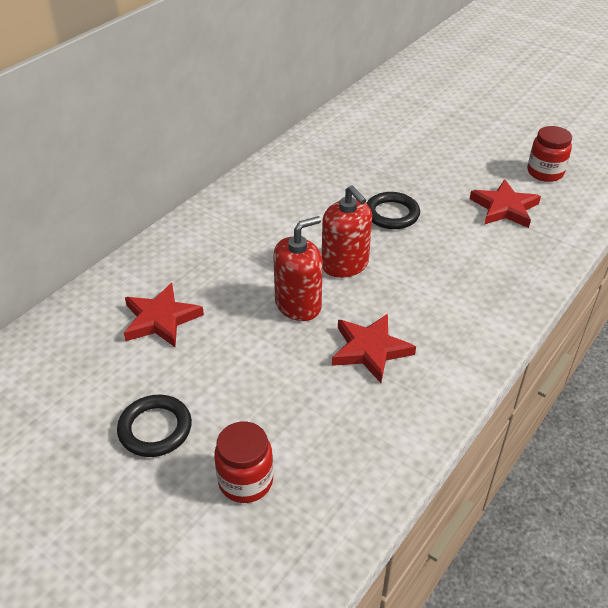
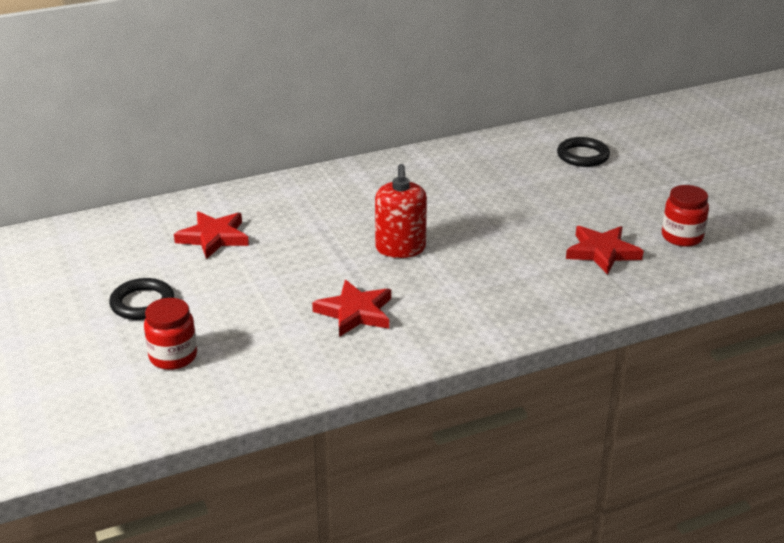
camera: 30 degrees right, 10 degrees down
red soap dispenser [273,216,323,321] -> none
black ring [366,192,420,229] -> black ring moved to [557,137,610,167]

